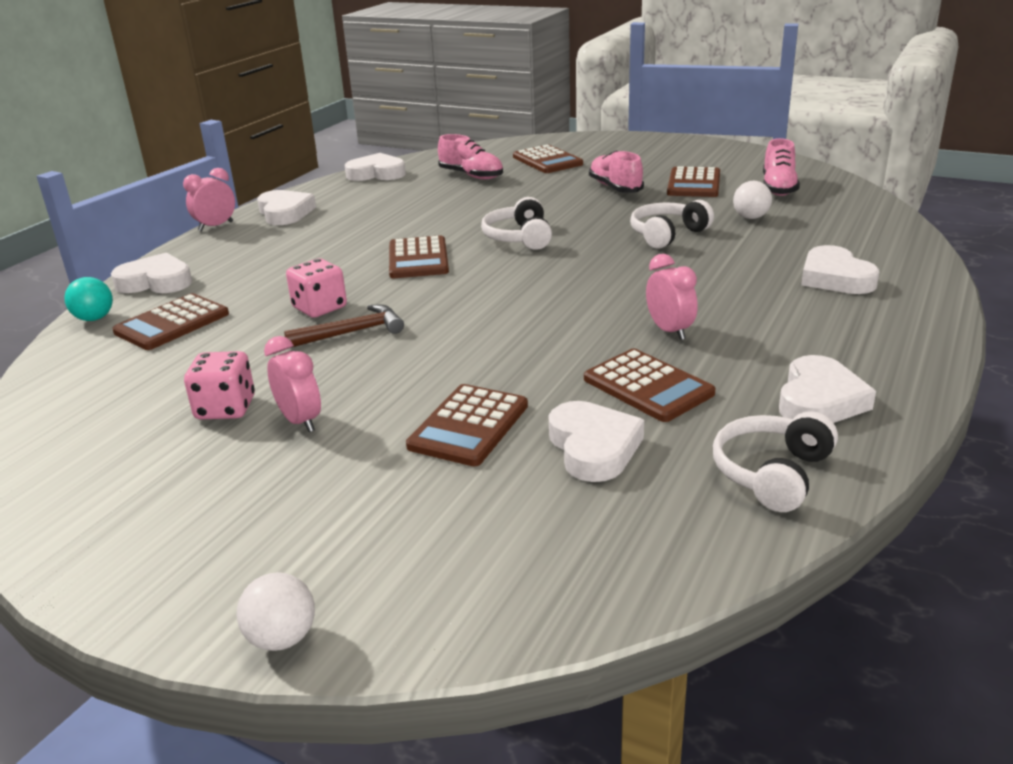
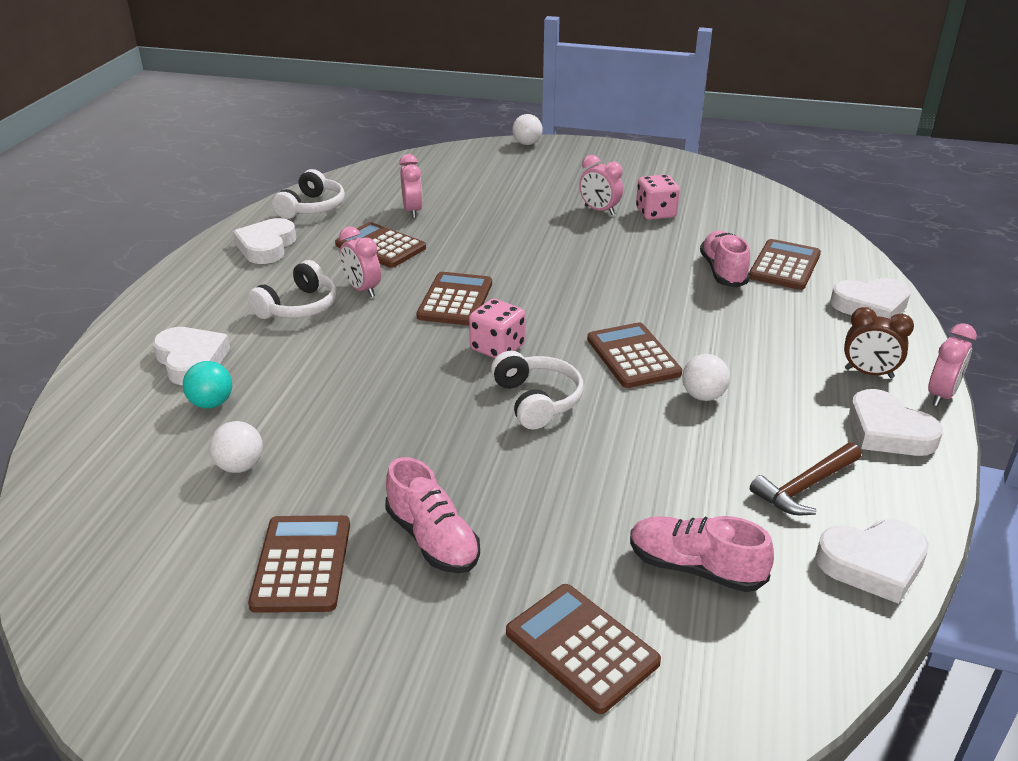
camera: 165 degrees right, 5 degrees up
turquoise ball [64,277,113,321] -> turquoise ball moved to [183,361,232,409]
brown hammer [284,305,404,348] -> brown hammer moved to [750,443,861,515]
pink dice [286,258,347,318] -> pink dice moved to [469,299,525,358]
brown calculator [406,384,528,466] -> brown calculator moved to [416,272,492,326]
white heart [549,401,644,482] -> pink clock [399,154,423,218]
white headphones [630,200,714,249] -> white headphones moved to [247,260,337,319]
pink shoe [763,138,800,196] -> pink shoe moved to [700,231,750,288]
none -> white ball [682,354,730,401]
none -> brown clock [844,307,914,378]

